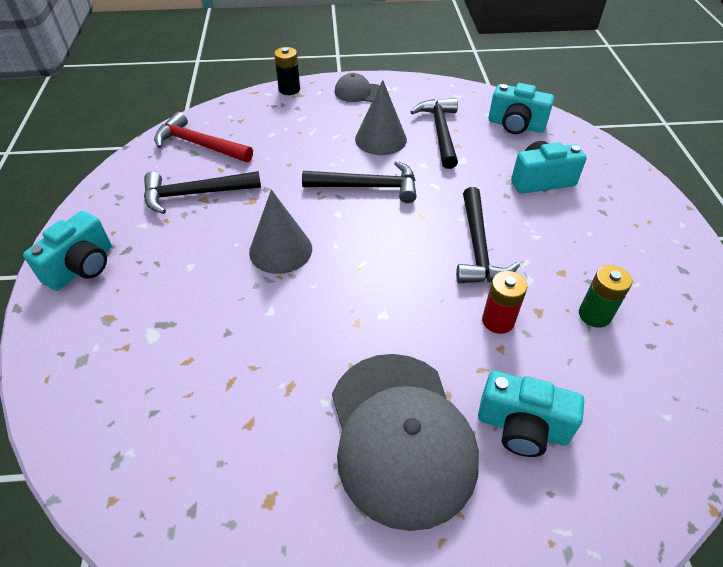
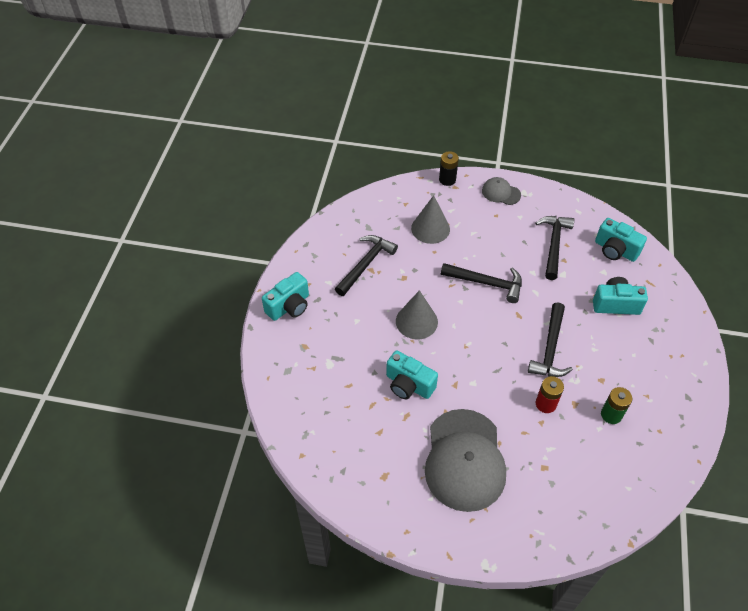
camera: 15 degrees right, 5 degrees up
black hammer [144,171,261,214] -> black hammer turned 120 degrees clockwise [335,235,398,296]
red hammer [154,112,253,162] -> none
grey cone [355,80,407,155] -> grey cone moved to [411,195,450,244]
turquoise camera [478,371,584,457] -> turquoise camera moved to [386,350,438,399]

